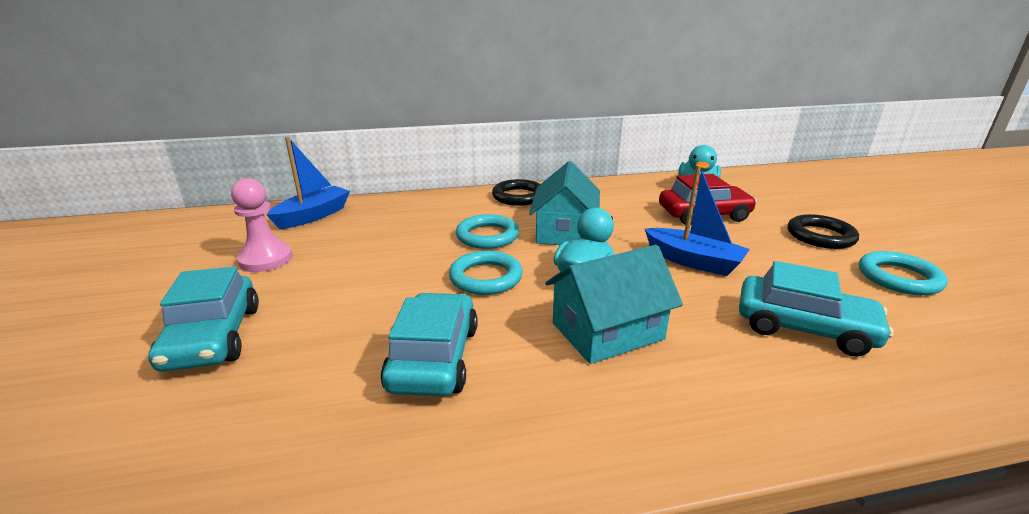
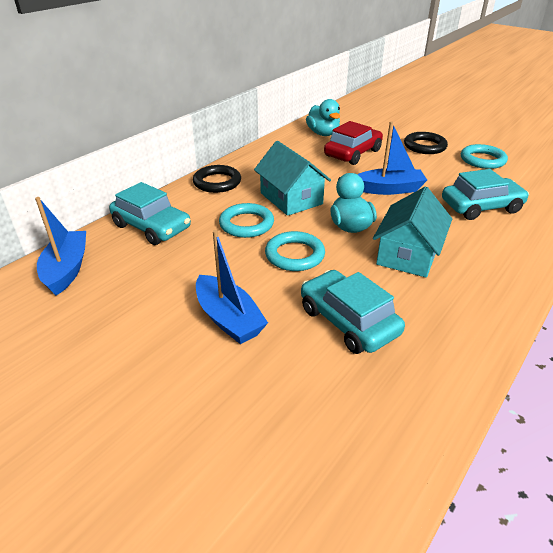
camera: 40 degrees left, 10 degrees up
turquoise car [148,266,259,372] -> turquoise car moved to [109,182,191,245]
pink pawn [231,178,293,272] -> none
none -> blue boat [196,230,268,344]

